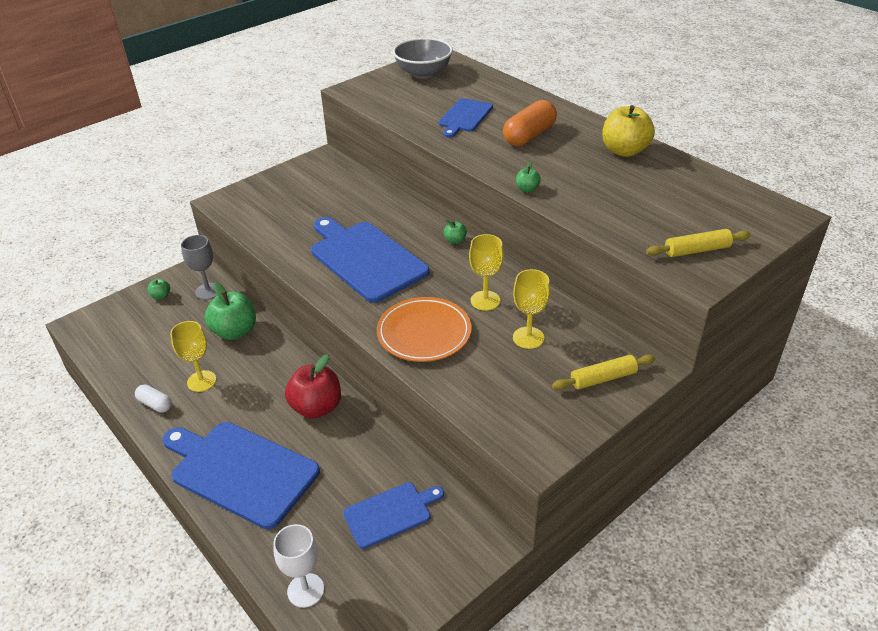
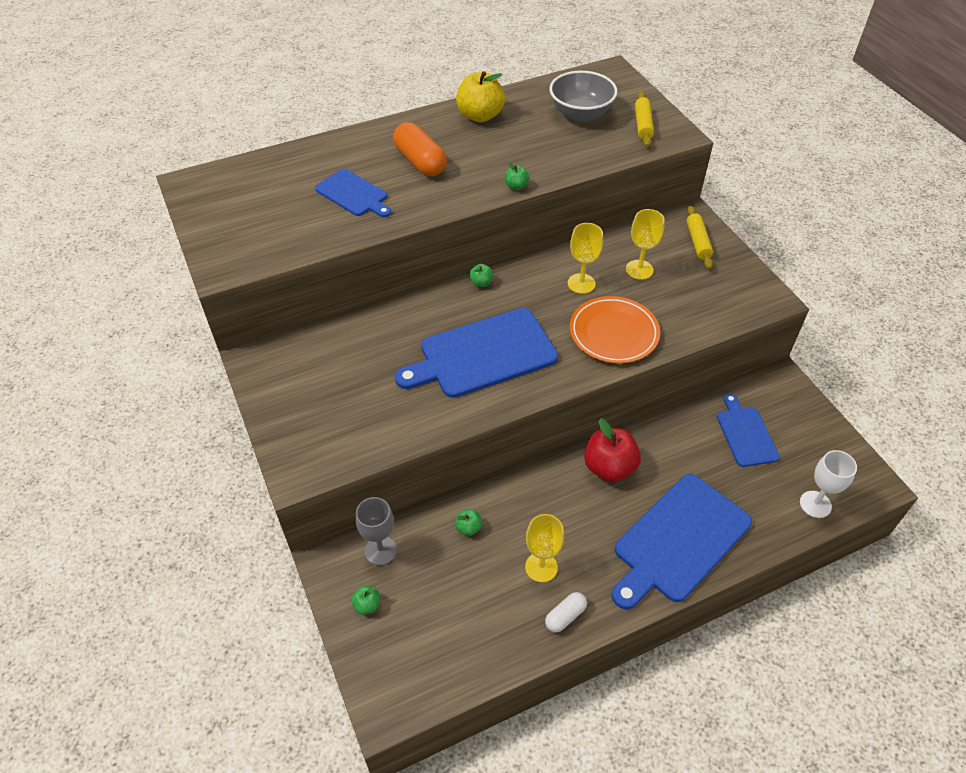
camera: 75 degrees left, 10 degrees up
green apple [205,282,256,340] -> green apple [455,510,482,536], size x0.46
grey bowl [393,38,453,79] -> grey bowl moved to [549,71,618,122]

